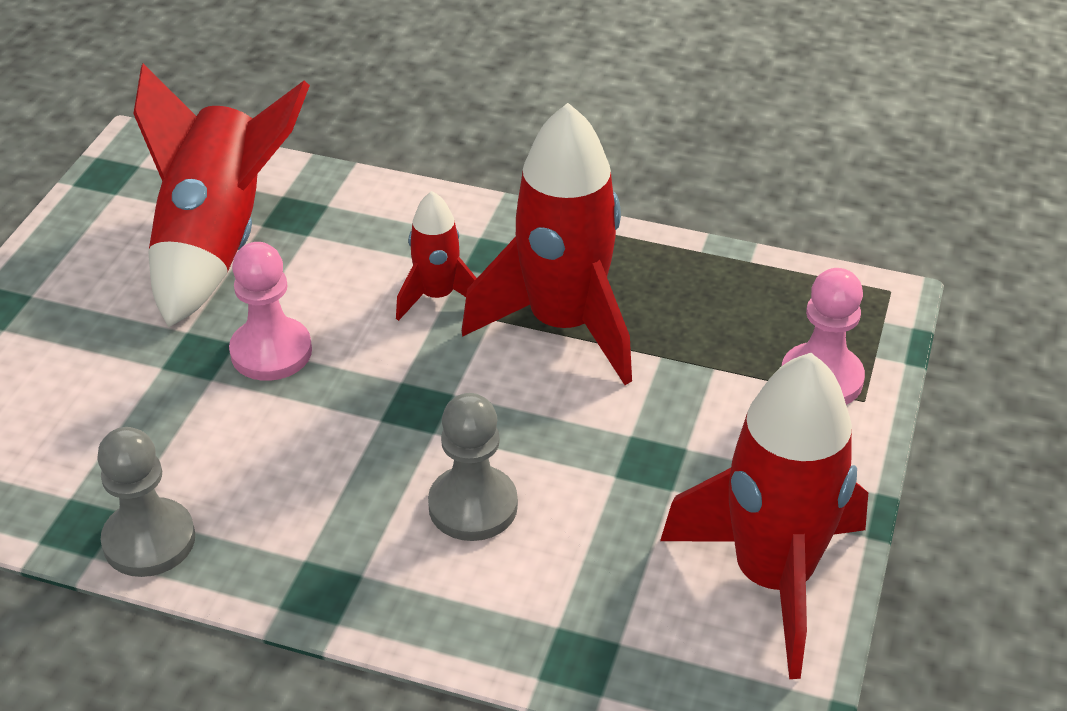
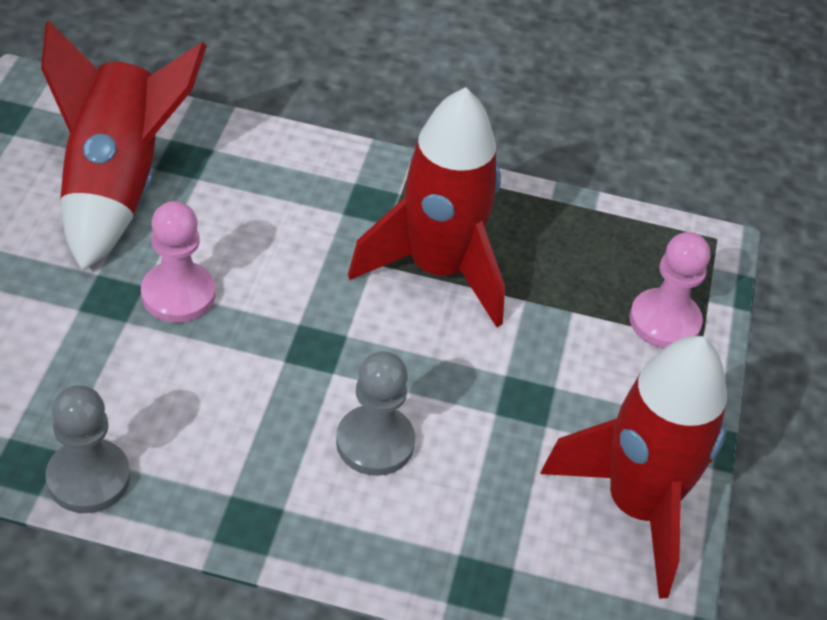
camera: 10 degrees left, 5 degrees up
red rocket [396,191,477,321] -> none

